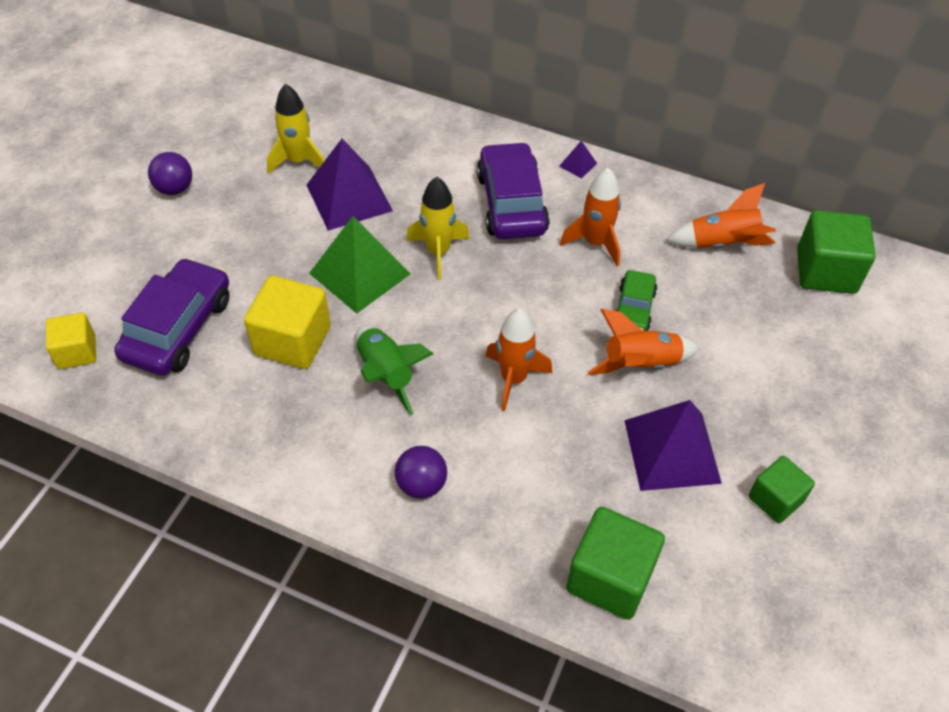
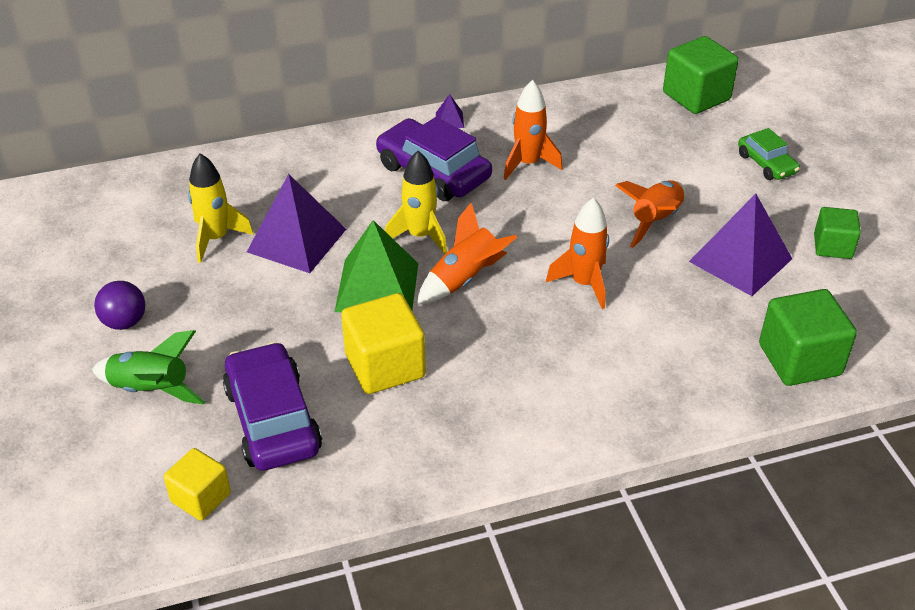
camera: 40 degrees left, 10 degrees down
green rocket [356,325,434,415] -> green rocket moved to [92,330,205,405]
purple ball [395,446,447,499] -> none
green car [616,270,657,331] -> green car moved to [738,128,800,180]
orange rocket [667,183,776,248] -> orange rocket moved to [417,202,517,304]

